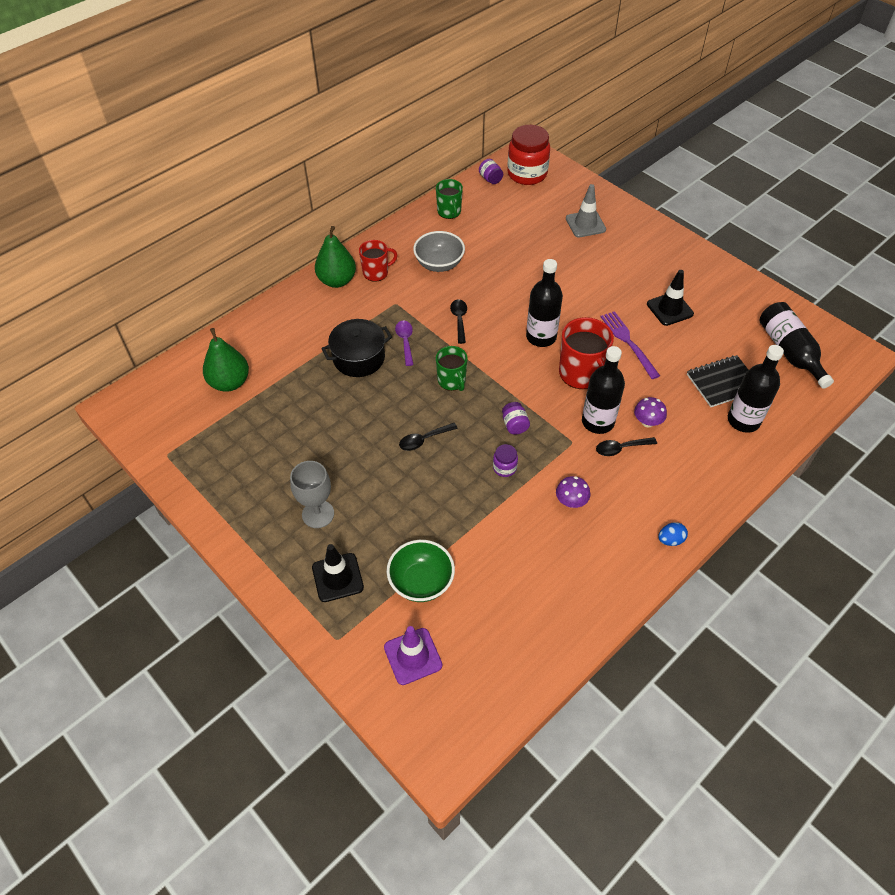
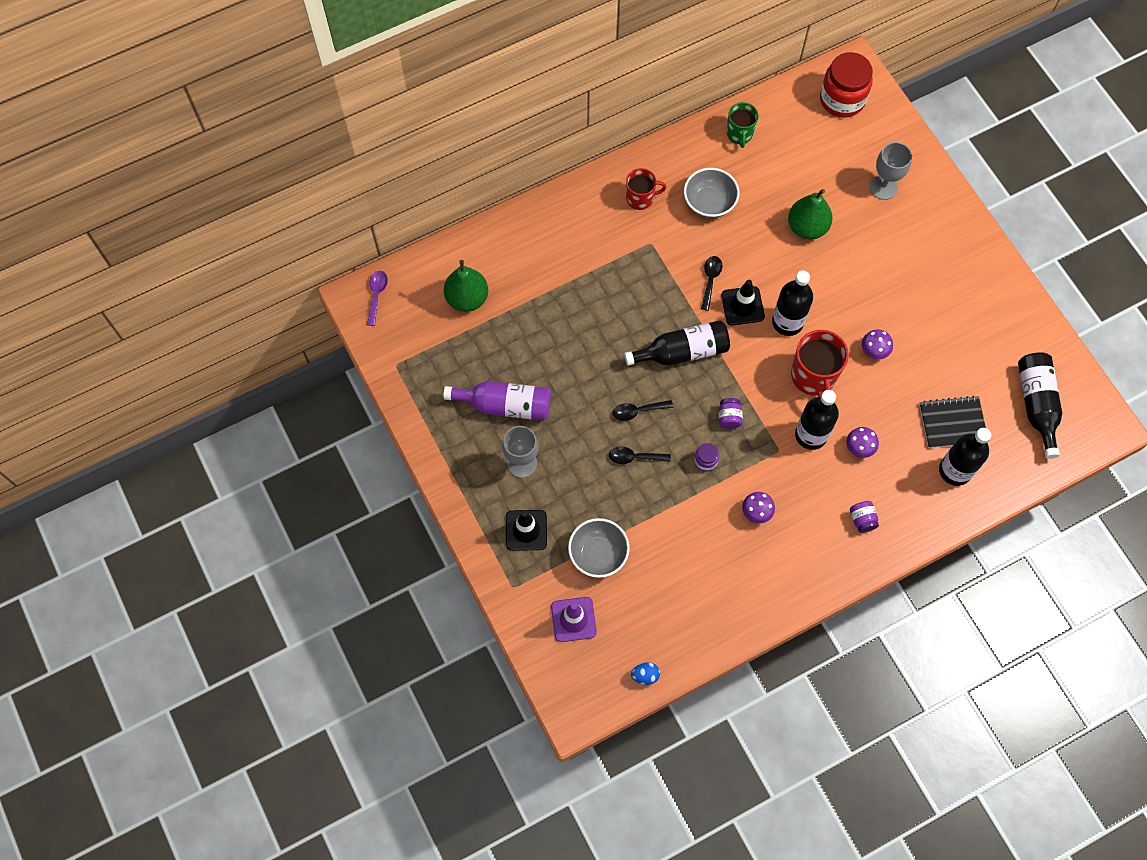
camera: 15 degrees right, 15 degrees up
green pear [315,226,356,288] -> green pear moved to [788,189,833,240]
black pot [321,319,392,377] -> none
green bowl [387,540,455,602] -> grey bowl [568,518,630,578]
purple spoon [395,321,414,366] -> purple spoon moved to [367,271,388,326]
green mug [436,346,468,391] -> black bottle [624,320,730,366]
purple jar [479,159,503,184] -> purple jar moved to [850,501,879,533]
grey traffic cone [566,184,606,237] -> grey goblet [870,142,912,200]
black spoon [596,437,657,456] -> black spoon moved to [609,447,671,464]
purple fork [600,311,660,379] -> purple mushroom [862,329,893,359]
black traffic cone [647,270,694,326] -> black traffic cone moved to [721,280,765,325]
blue egg [658,522,688,546] -> blue egg moved to [631,662,660,685]
none -> purple bottle [443,381,551,421]

